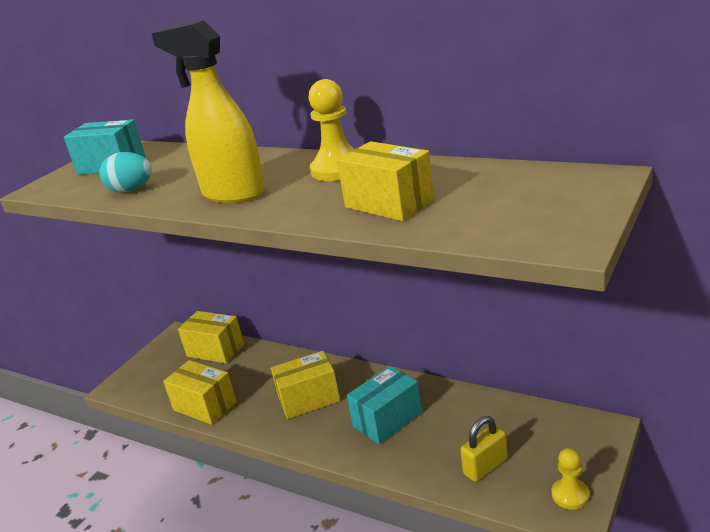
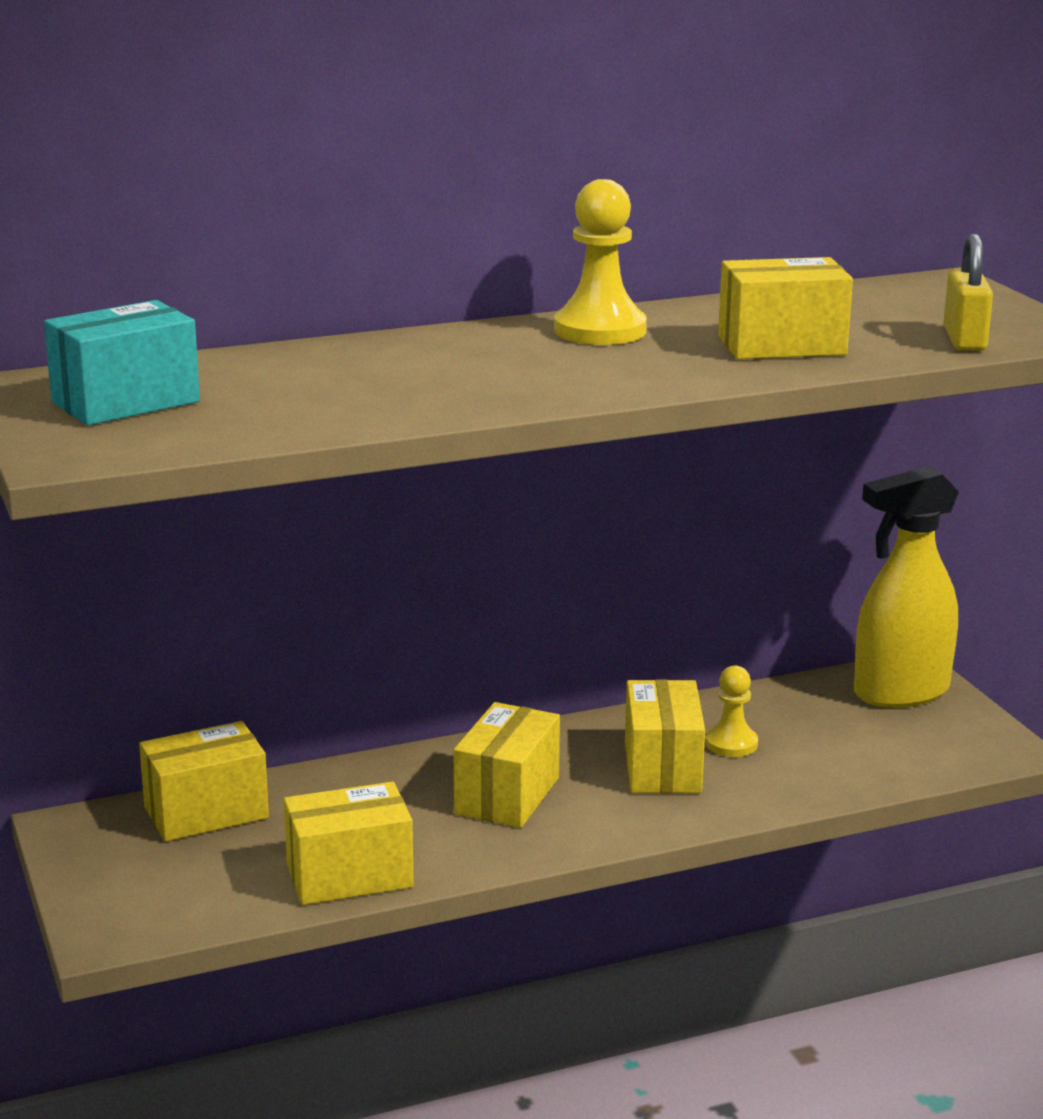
camera: 55 degrees left, 5 degrees down
turquoise egg [99,152,152,192] -> none
yellow spray bottle [151,20,265,203] -> yellow spray bottle moved to [854,466,959,708]
turquoise box [347,366,422,444] -> yellow box [625,679,705,793]
yellow padlock [460,416,508,482] -> yellow padlock moved to [943,234,993,351]
yellow pawn [552,448,589,510] -> yellow pawn moved to [705,665,758,757]

